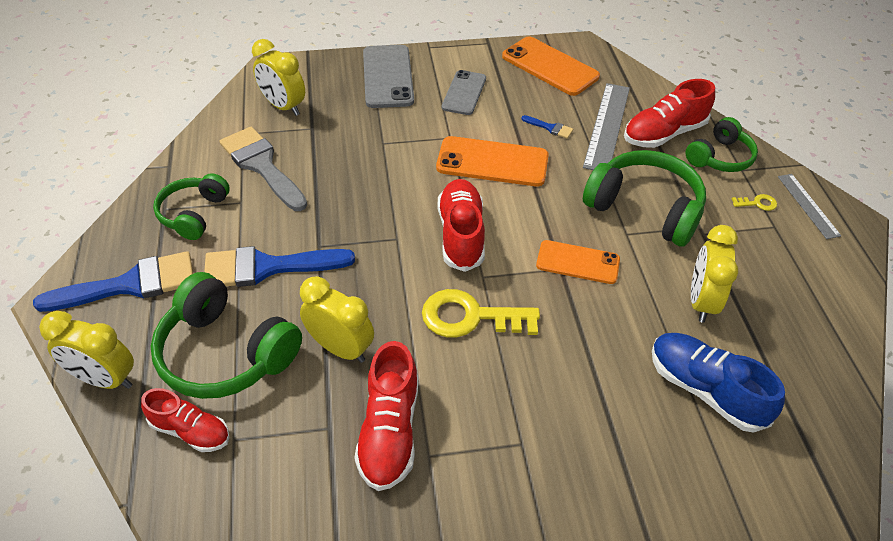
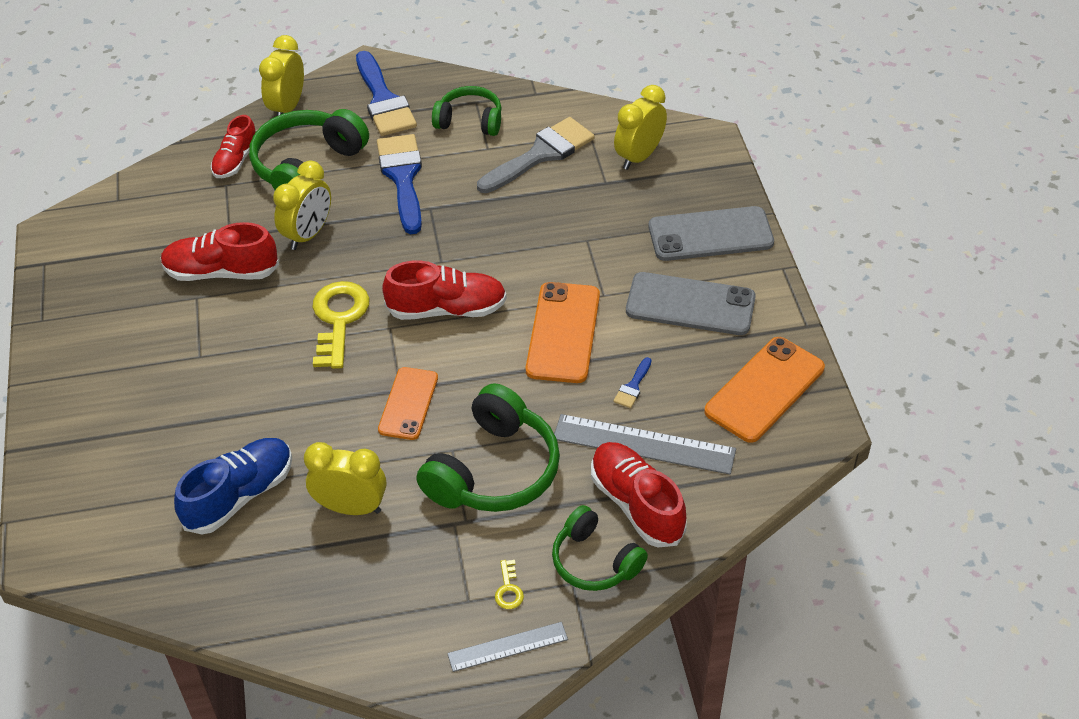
camera: 90 degrees right, 0 degrees up
grey phone [442,70,486,115] -> grey phone [626,272,756,335], size x1.51

